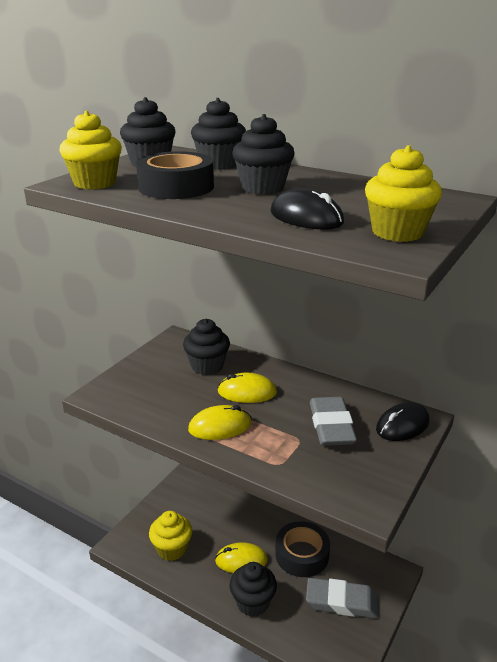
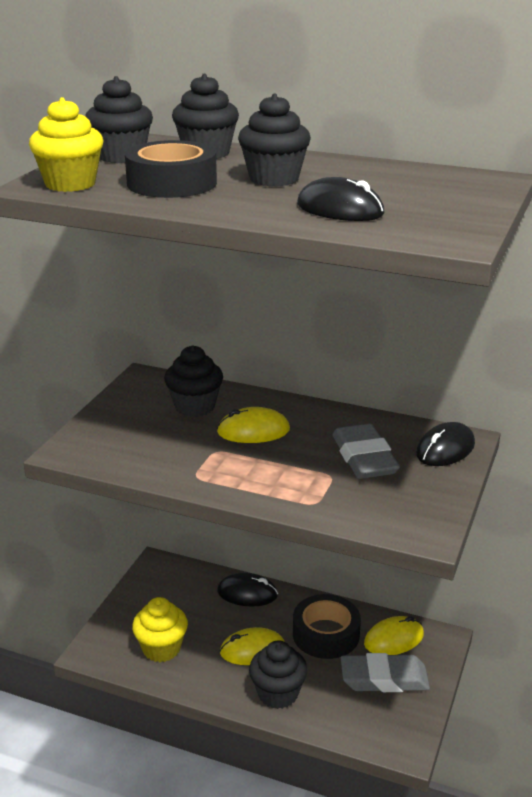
camera: 10 degrees left, 0 degrees up
yellow mouse [188,405,251,440] -> yellow mouse moved to [364,616,424,655]
yellow cupcake [365,145,442,242] -> none
none -> black mouse [217,573,278,607]

